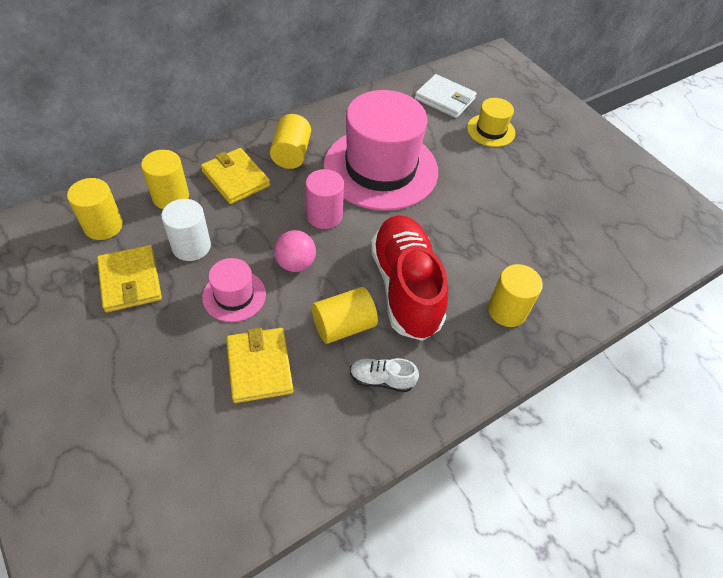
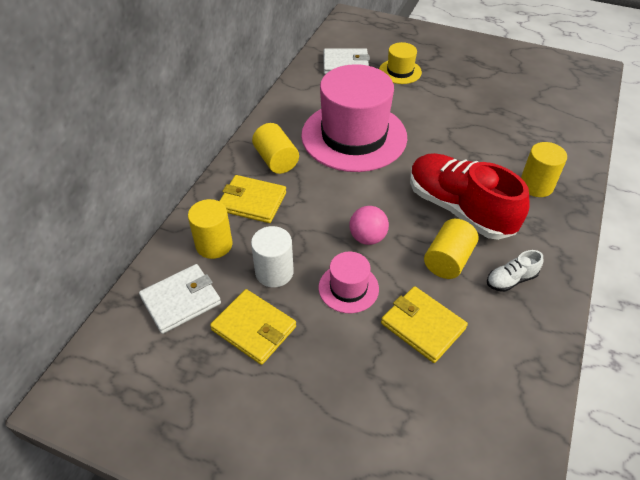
camera: 30 degrees left, 5 degrees down
yellow cylinder [67,178,123,240] -> white wallet [139,264,221,334]
pink cylinder [306,169,344,229] -> none

